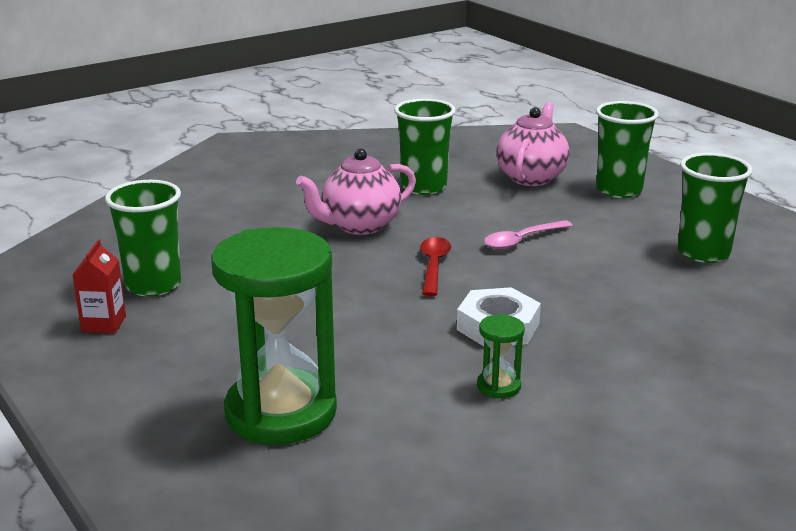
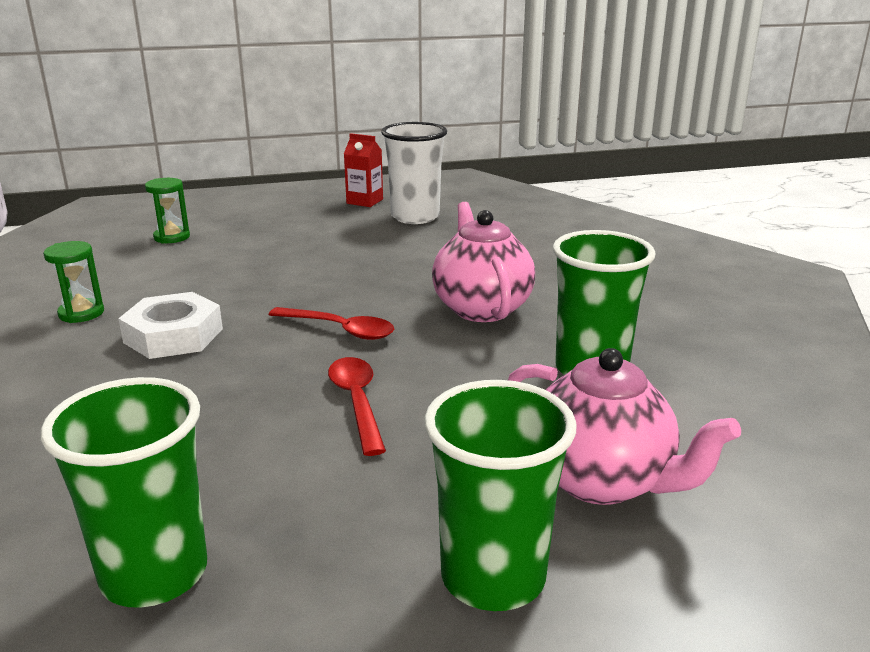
camera: 110 degrees right, 0 degrees up
green cup [105,180,181,297] -> white cup [381,122,447,224]
green hourglass [211,227,337,445] -> green hourglass [145,178,190,244], size x0.41
pink spoon [484,220,573,249] -> red spoon [328,357,386,456]

